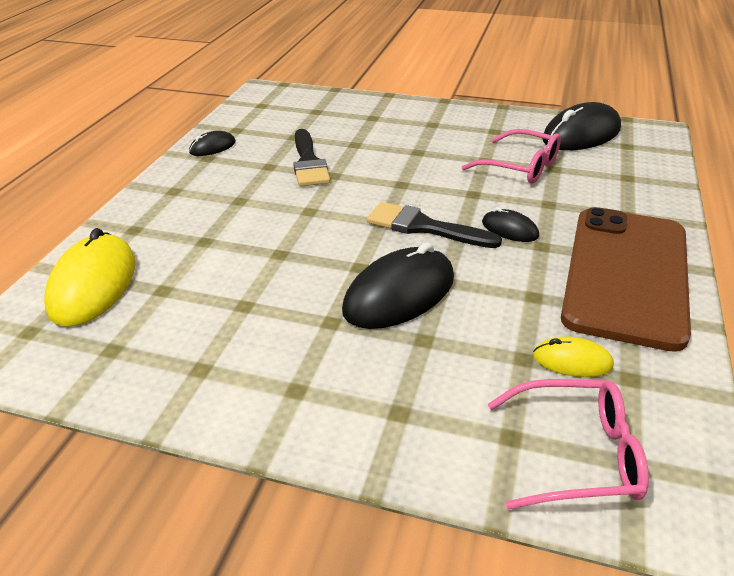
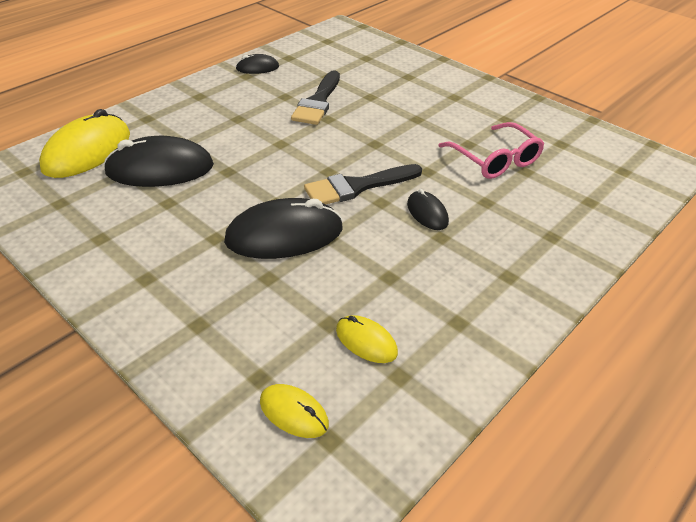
camera: 25 degrees right, 5 degrees up
black brush [367,202,502,248] -> black brush turned 75 degrees counterclockwise [304,164,422,204]
pink glasses [488,379,649,509] -> yellow mouse [260,384,329,438]
black mouse [542,102,621,150] -> black mouse moved to [103,136,214,187]
brown phone [561,207,691,352] -> none

